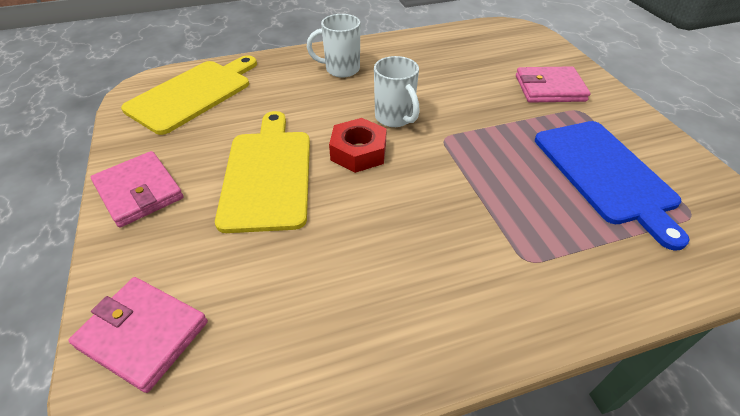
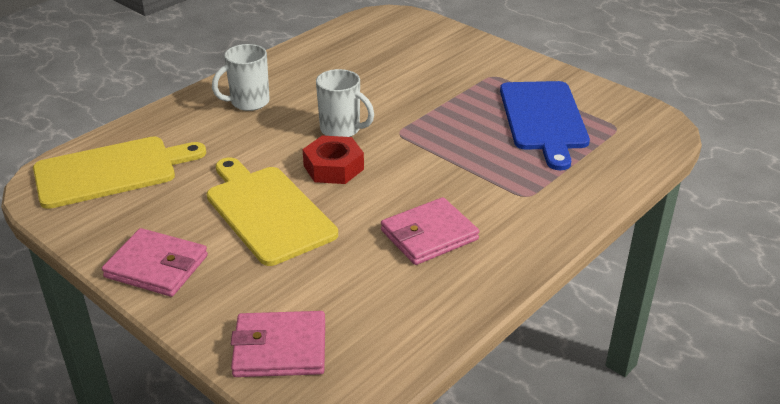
camera: 30 degrees left, 10 degrees down
yellow cutting board [121,55,257,135] -> yellow cutting board turned 60 degrees clockwise [33,137,206,209]
pink wallet [516,66,591,103] -> pink wallet moved to [381,197,479,265]
blue cutting board [535,121,690,251] -> blue cutting board turned 45 degrees clockwise [500,81,590,170]

